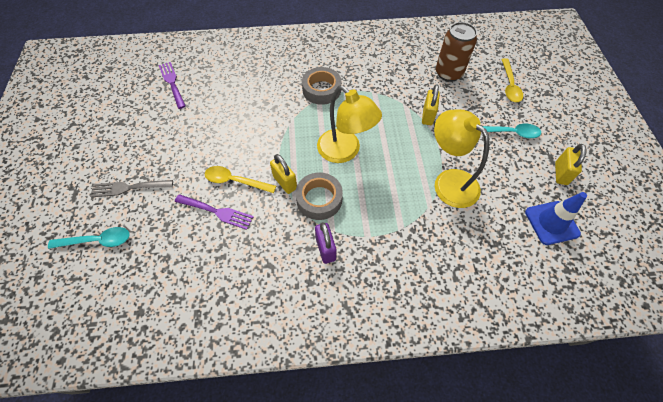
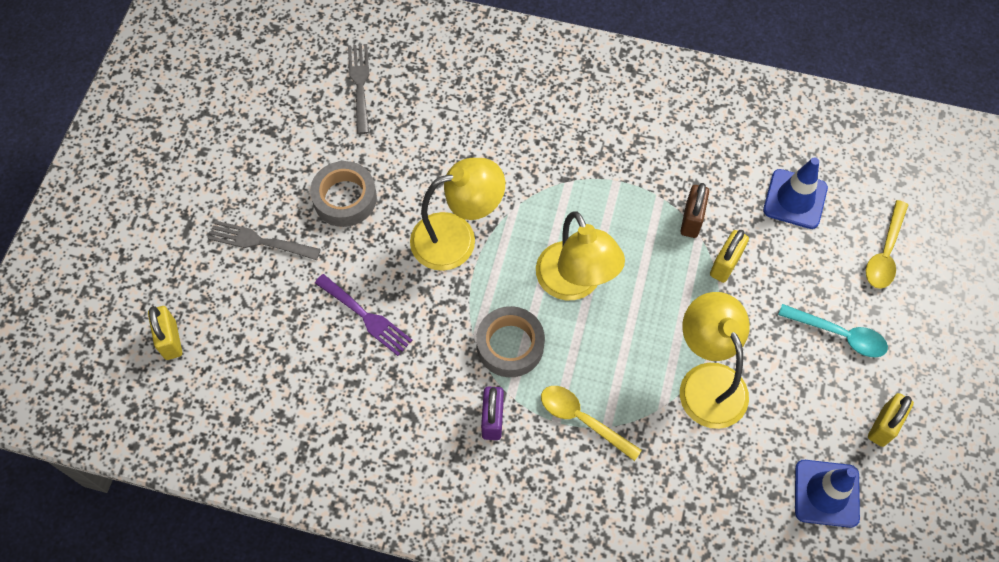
camera: 20 degrees right, 5 degrees up
turquoise spoon [48,227,130,249] -> none
purple fork [159,62,186,109] -> grey fork [348,44,369,134]
yellow spoon [205,166,276,193] -> yellow spoon moved to [541,386,642,461]
yellow padlock [270,154,297,194] -> yellow padlock moved to [148,306,182,360]
grey tape [302,67,341,105] -> grey tape moved to [310,161,377,227]
brown can [436,22,477,82] -> blue traffic cone [763,157,828,229]
none -> yellow lamp [410,158,505,271]
none -> brown padlock [680,183,709,238]

